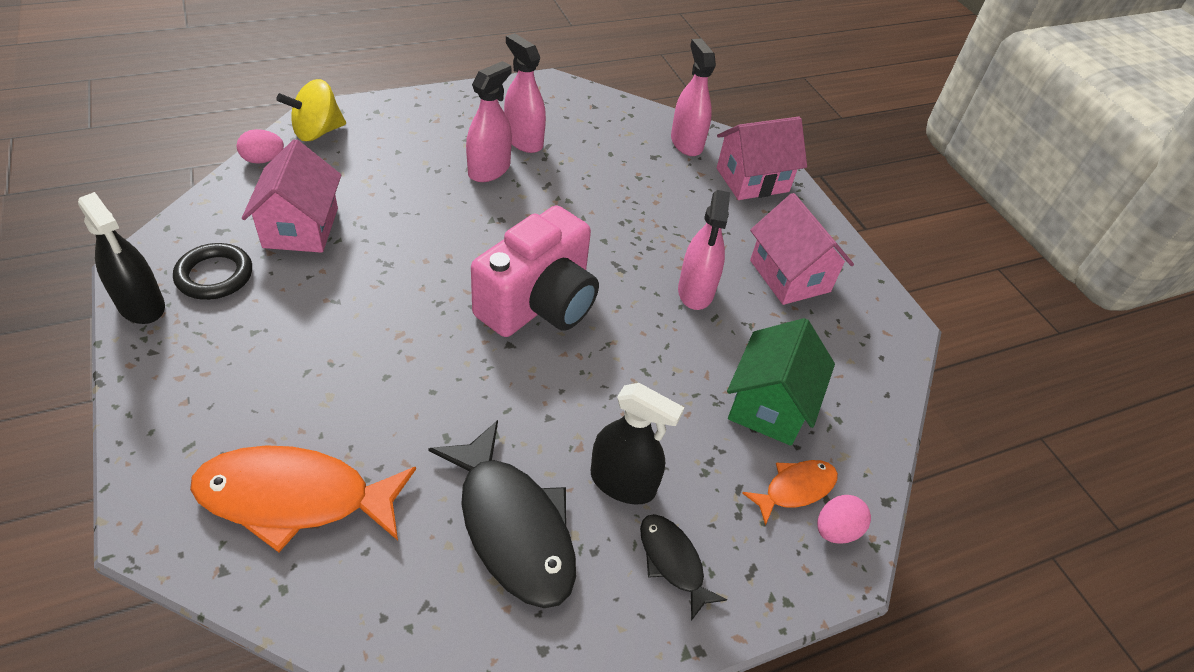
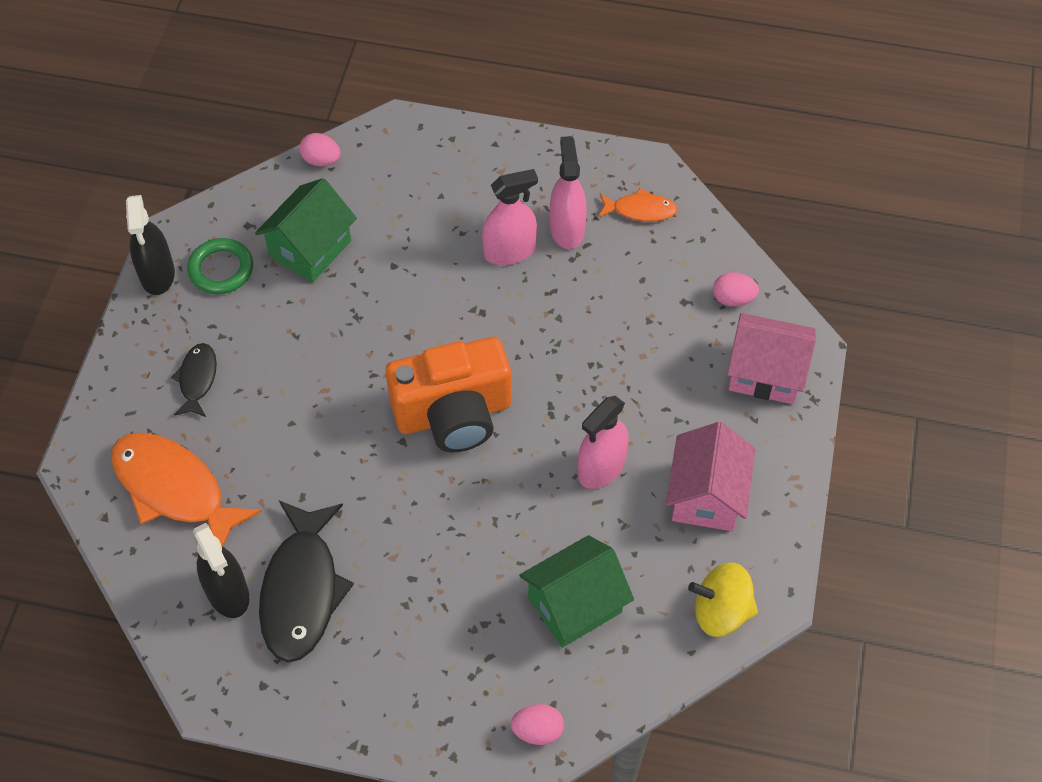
camera: 40 degrees right, 10 degrees up
black ring [173,243,252,300] -> green ring [187,238,253,294]
pink house [242,139,342,253] -> green house [255,178,357,282]
yellow spinning top [277,79,346,141] -> yellow spinning top moved to [688,563,758,637]
pink camera [471,205,599,337] -> orange camera [386,337,511,452]
black spray bottle [591,383,684,505] -> black spray bottle moved to [193,523,249,618]
black fish [640,514,727,621] -> black fish moved to [171,343,217,417]
pink spray bottle [671,39,716,156] -> pink egg [713,272,759,306]
orange fish [742,460,838,525] -> orange fish moved to [598,188,678,222]

